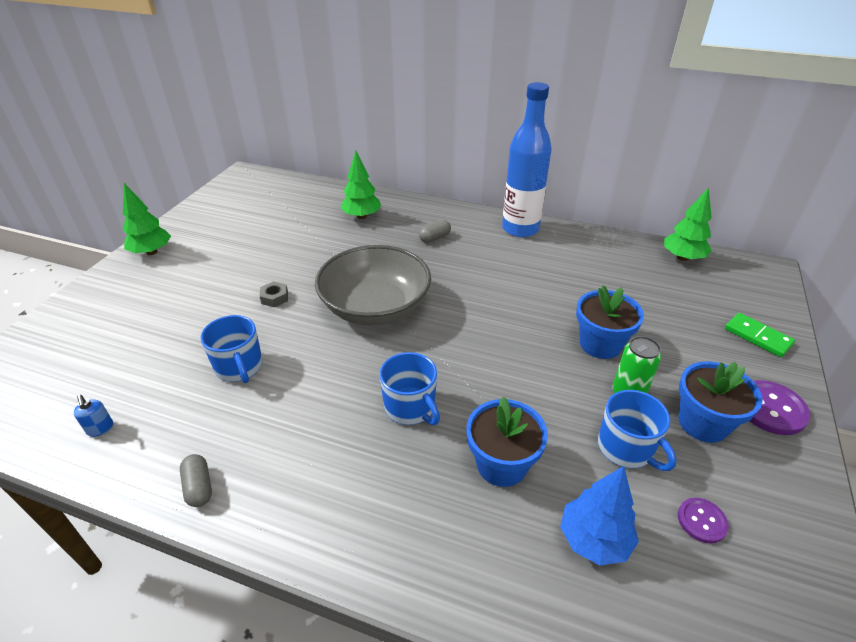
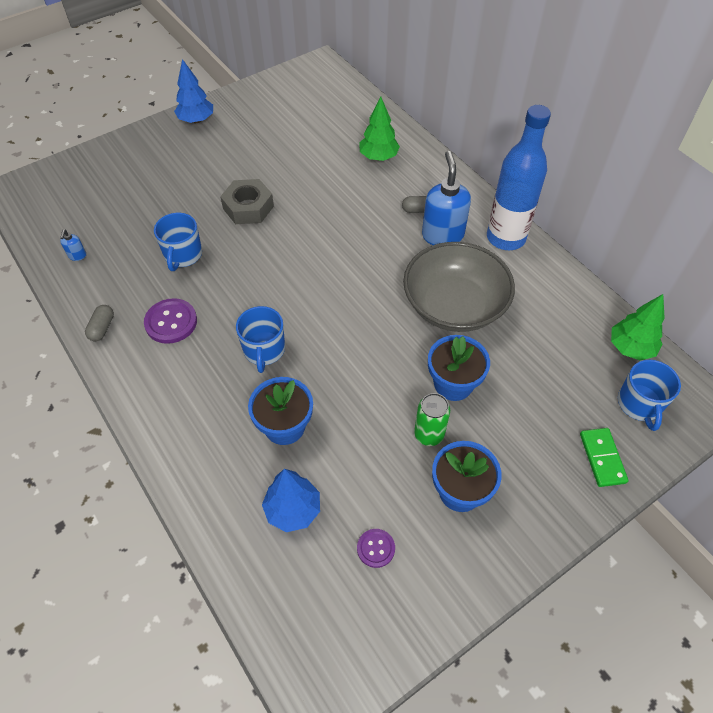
camera: 35 degrees right, 15 degrees up
green tree [123,183,171,255] -> blue tree [174,59,213,123]
grey nut [260,281,288,307] -> grey nut [220,179,274,224], size x1.95
grey bowl [315,245,431,325] -> grey bowl moved to [403,242,515,332]
blue mug [598,390,677,471] -> blue mug moved to [618,360,681,431]
purple button [750,380,811,435] -> purple button moved to [144,298,197,344]
none -> blue soap dispenser [422,151,471,245]

